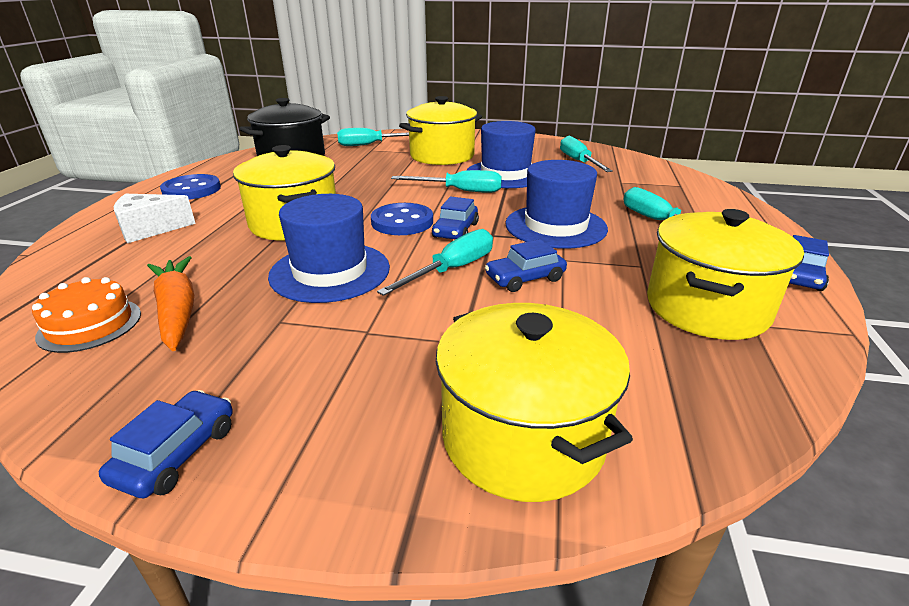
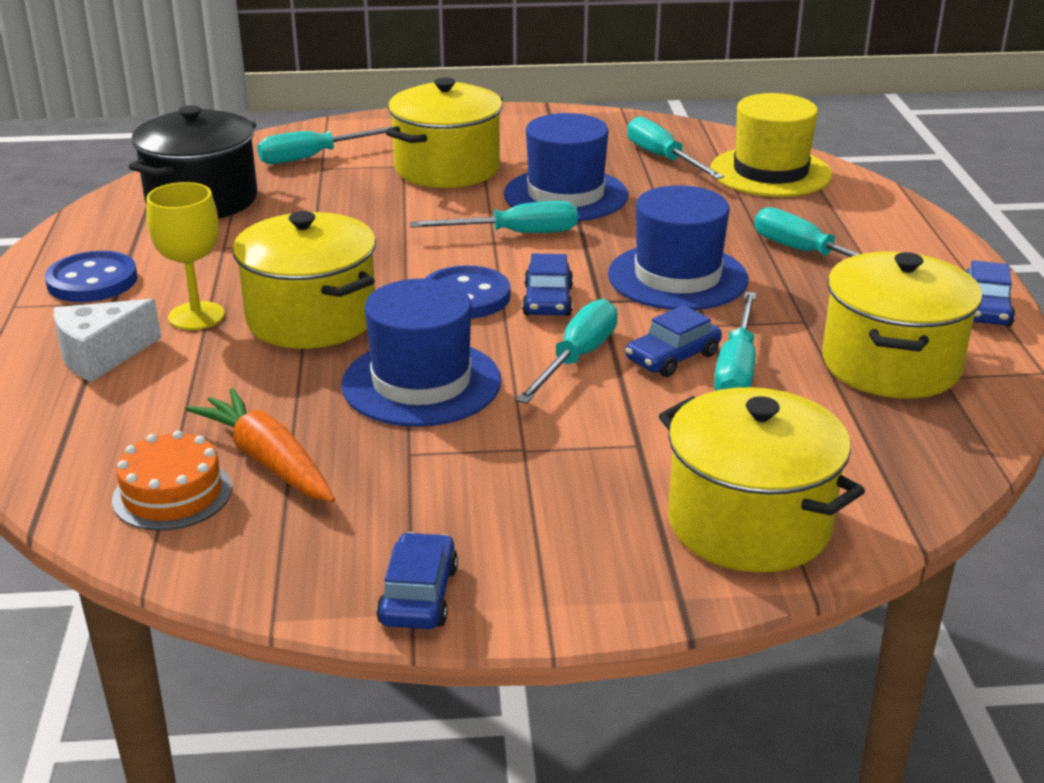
camera: 15 degrees left, 0 degrees up
none -> yellow goblet [146,182,225,330]
none -> yellow hat [710,93,832,197]
none -> turquoise screwdriver [714,292,756,391]

